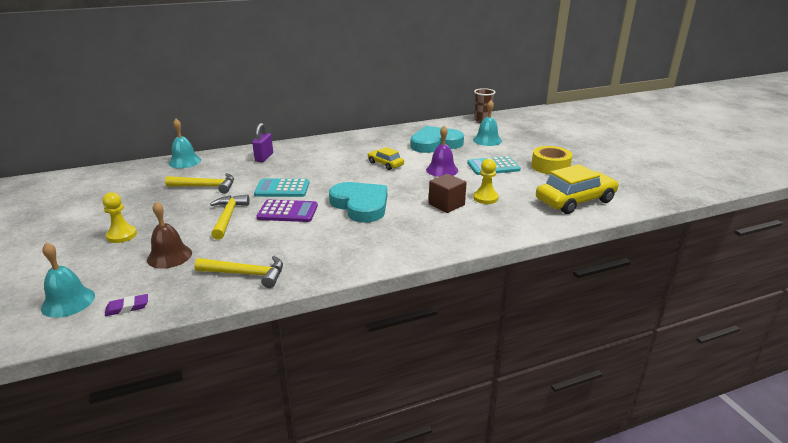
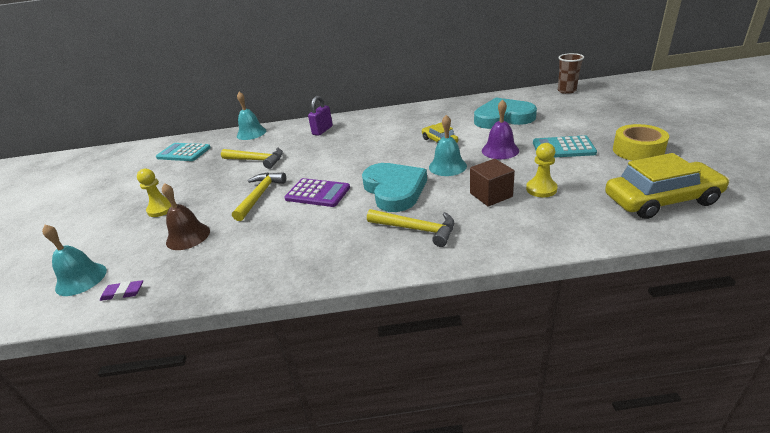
camera: 20 degrees right, 5 degrees up
yellow hammer [194,256,283,288] -> yellow hammer moved to [367,209,454,247]
turquoise calculator [254,179,309,197] -> turquoise calculator moved to [156,143,211,161]
turquoise bell [473,100,502,146] -> turquoise bell moved to [429,115,467,176]

